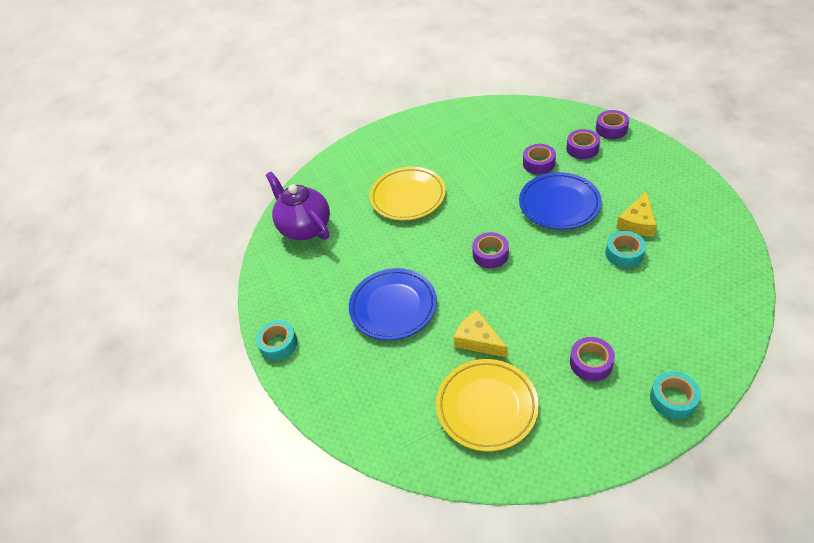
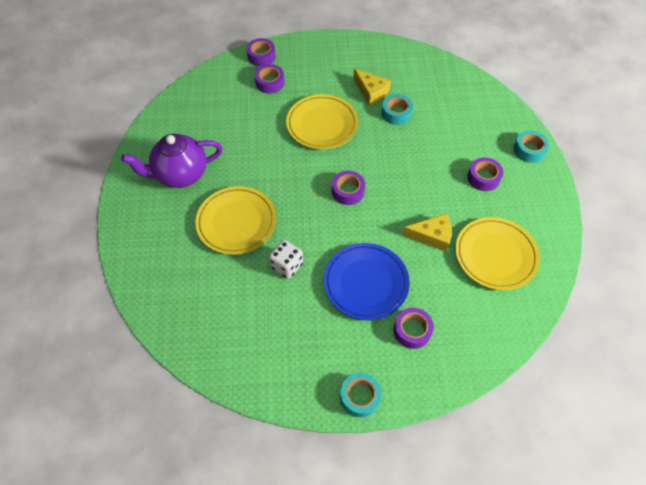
camera: 75 degrees left, 10 degrees up
purple teapot [266,172,330,240] -> purple teapot moved to [121,134,222,188]
yellow cheese [453,310,508,358] -> yellow cheese turned 150 degrees counterclockwise [402,214,452,252]
blue plate [519,172,602,229] -> yellow plate [286,94,358,150]
purple tape [523,144,556,174] -> purple tape moved to [394,308,434,349]
none -> white dice [269,240,303,279]

